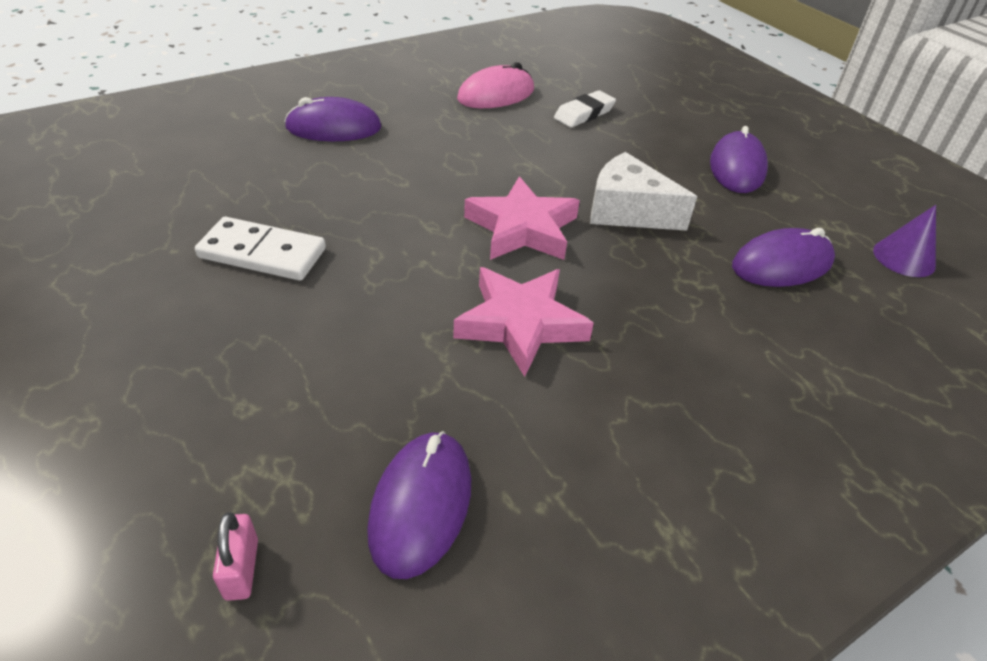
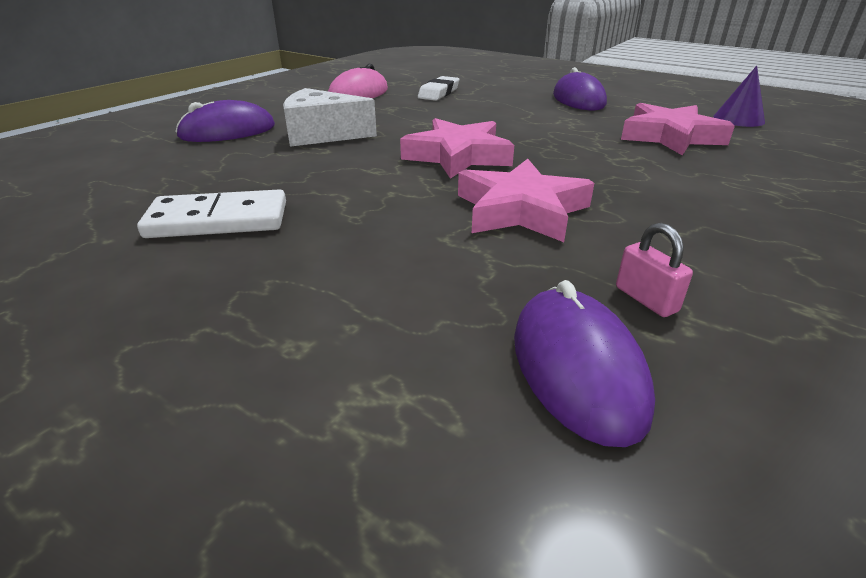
camera: 20 degrees left, 10 degrees down
pink padlock [213,512,258,601] -> pink padlock moved to [616,223,693,317]
white cheese [590,152,697,231] -> white cheese moved to [283,88,377,147]
purple mouse [732,228,835,287] -> pink star [621,103,735,155]

